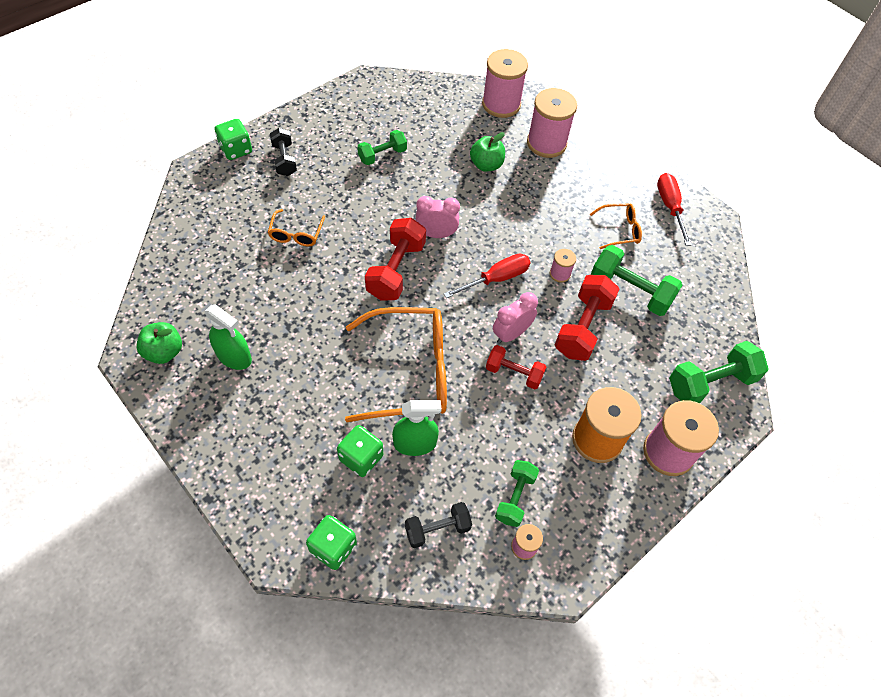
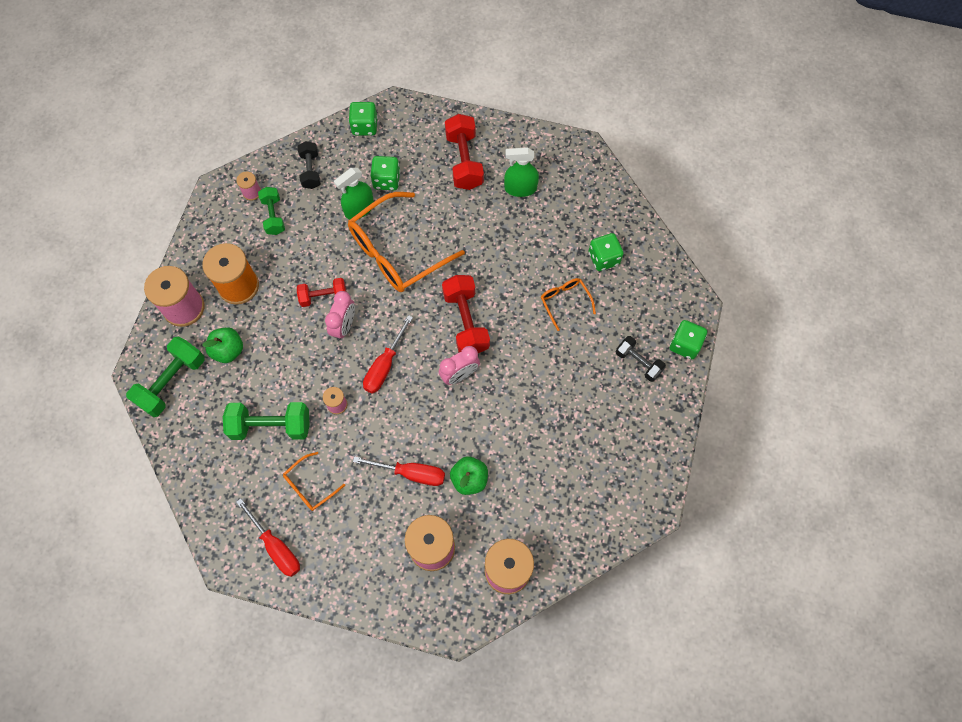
camera: 150 degrees right, 10 degrees up
green apple [136,322,182,364] -> green apple moved to [202,327,243,363]
green dumbbell [357,130,407,165] -> none
black dumbbell [405,502,472,548] -> black dumbbell turned 45 degrees counterclockwise [297,141,321,189]
red dumbbell [555,275,619,361] -> red dumbbell moved to [445,114,484,190]
none -> red screwdriver [353,456,445,486]
none -> green dice [589,233,624,271]

